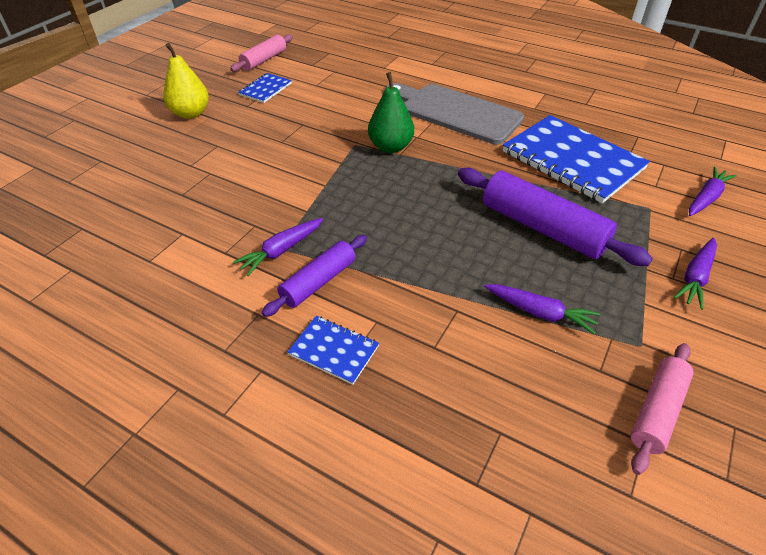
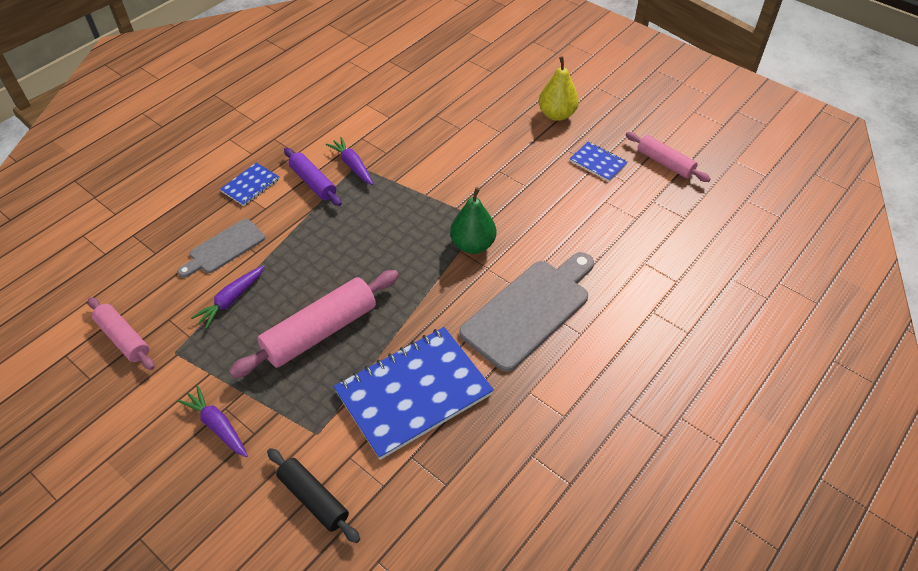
camera: 100 degrees right, 5 degrees up
purple rolling pin [458,168,653,266] -> pink rolling pin [229,270,399,378]
purple carrot [689,167,737,216] -> black rolling pin [267,448,360,543]
none -> grey cutting board [178,219,265,278]

